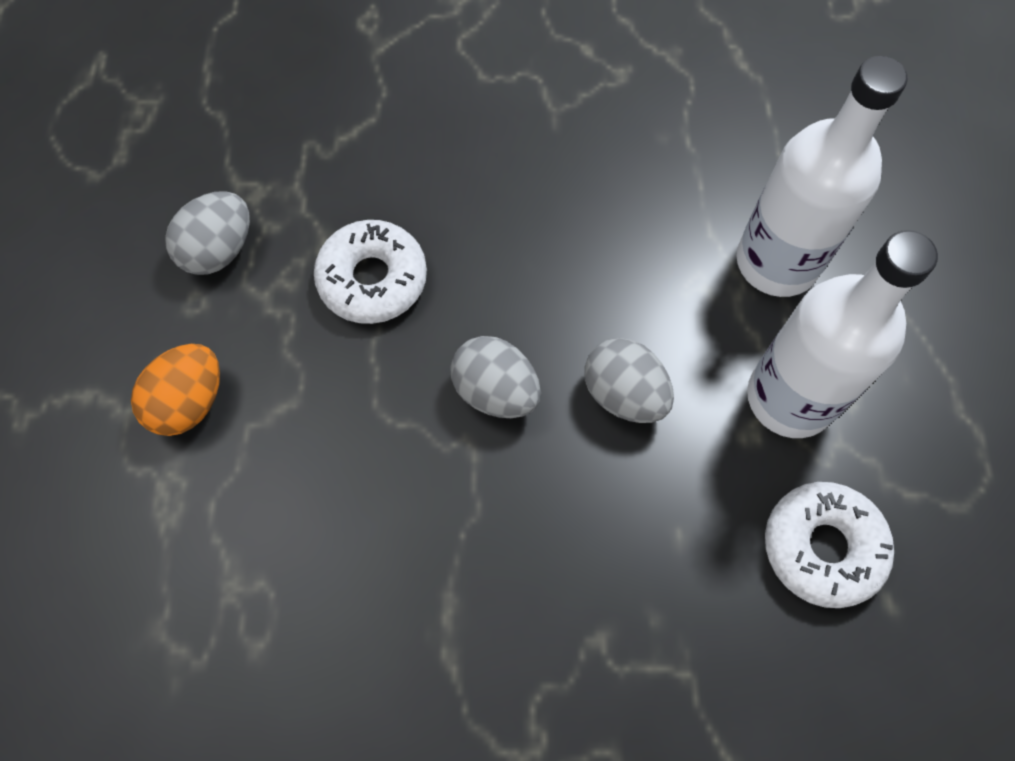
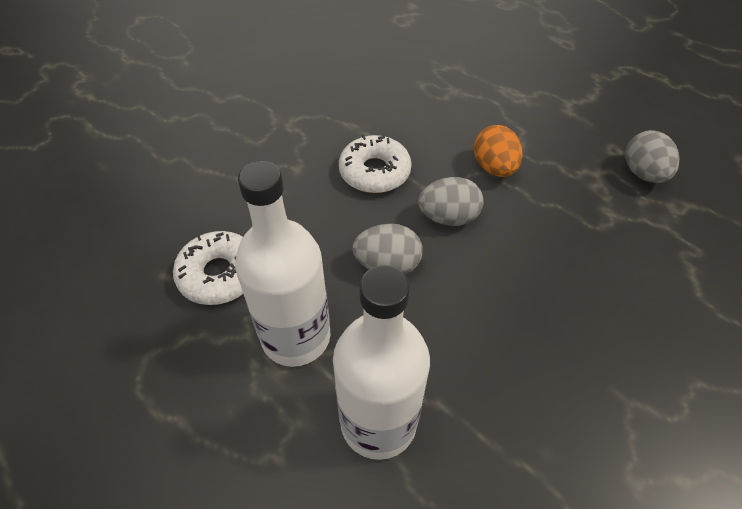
camera: 135 degrees right, 15 degrees down
orange egg [131,344,220,436] -> orange egg moved to [474,125,523,177]
white donut [314,220,427,324] -> white donut moved to [339,135,412,193]

